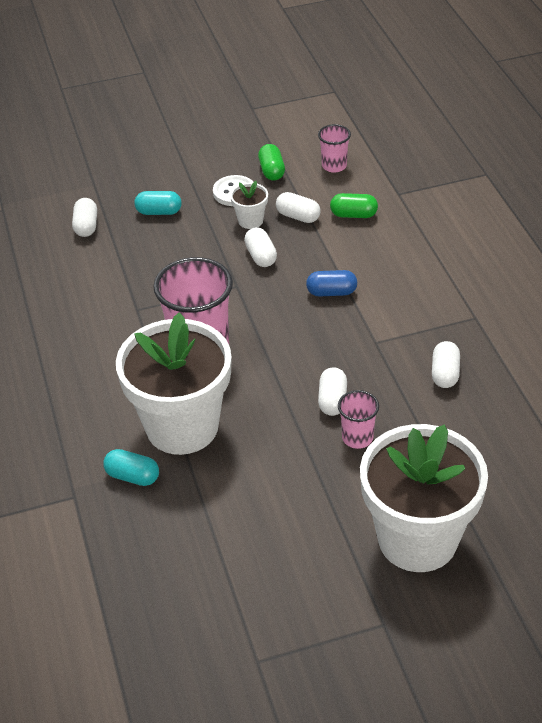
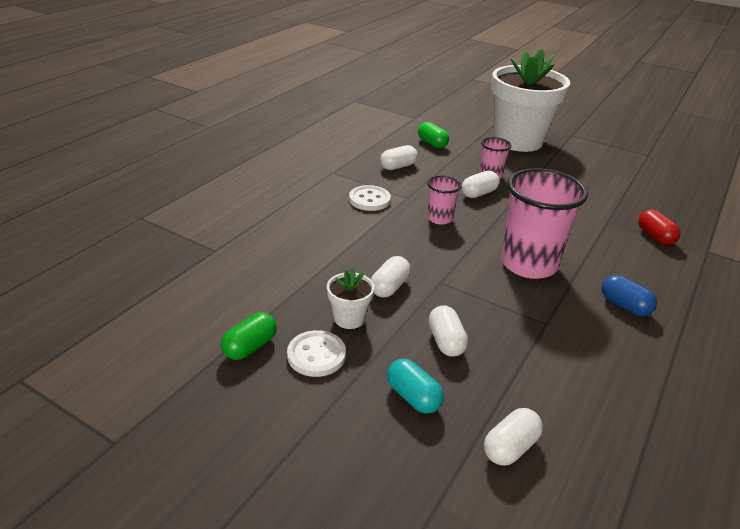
camera: 135 degrees left, 10 degrees down
turquoise capsule [103,449,159,486] -> red capsule [638,209,681,245]
white flower pot [116,312,232,455] -> none
white capsule [276,192,320,223] -> white capsule moved to [429,305,468,357]
blue capsule [306,270,357,297] -> blue capsule moved to [601,275,657,316]
pink cup [318,124,351,173] -> pink cup moved to [427,175,462,225]
green capsule [330,193,378,218] -> green capsule moved to [418,122,449,148]
none -> white button [349,185,391,211]

